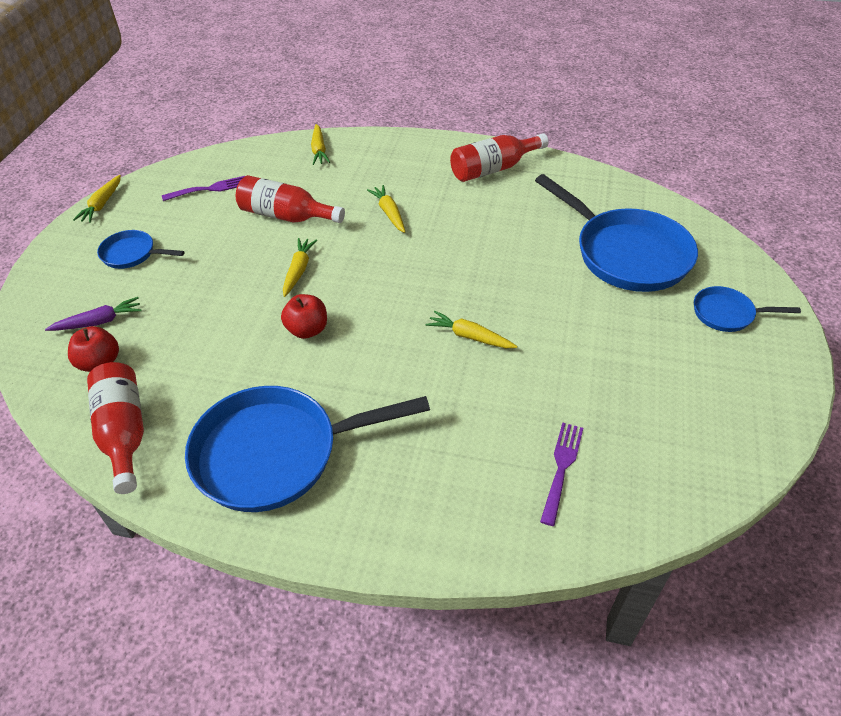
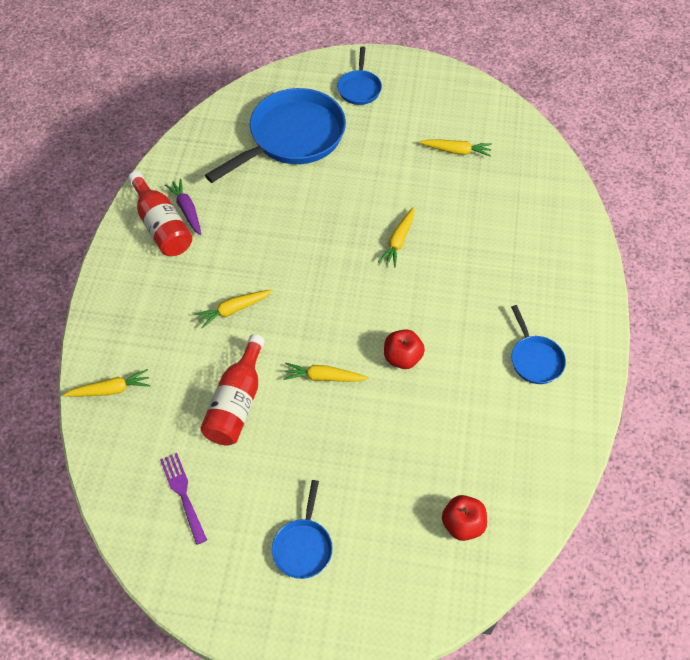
camera: 95 degrees left, 10 degrees up
purple carrot [45,297,142,331] -> purple carrot moved to [165,179,201,235]
yellow carrot [73,175,121,223] -> yellow carrot moved to [419,139,492,156]
red bottle [87,362,144,494] -> none
blue pan [185,386,430,512] -> blue pan [511,305,566,384], size x0.48
purple fork [540,422,583,526] -> none

